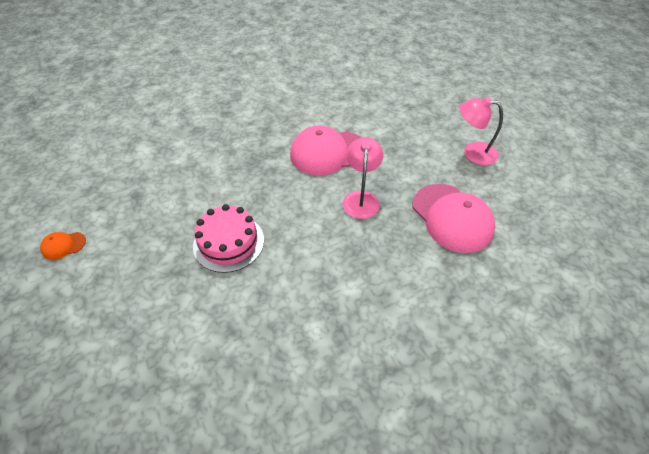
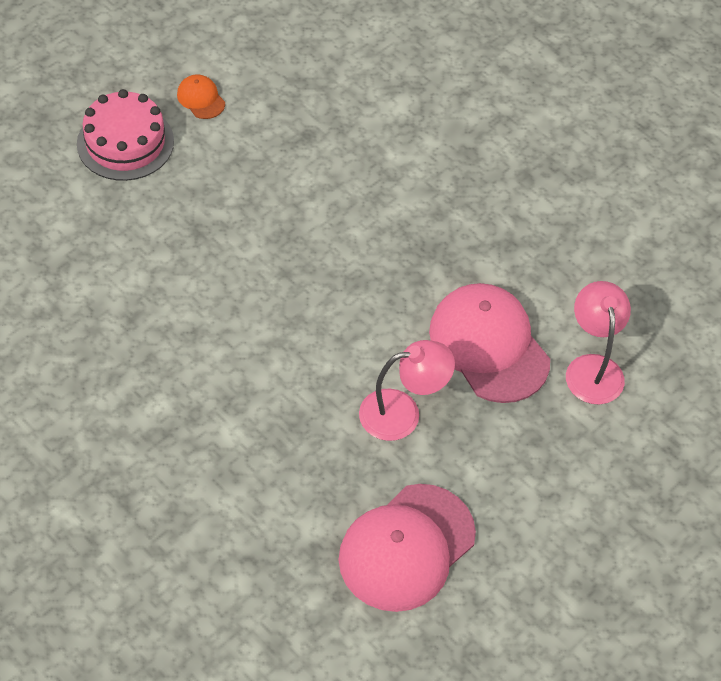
camera: 70 degrees right, 5 degrees up
pink cake [193,204,264,273] -> pink cake moved to [77,89,174,181]
pink lamp [460,97,503,165] -> pink lamp moved to [566,281,631,404]

